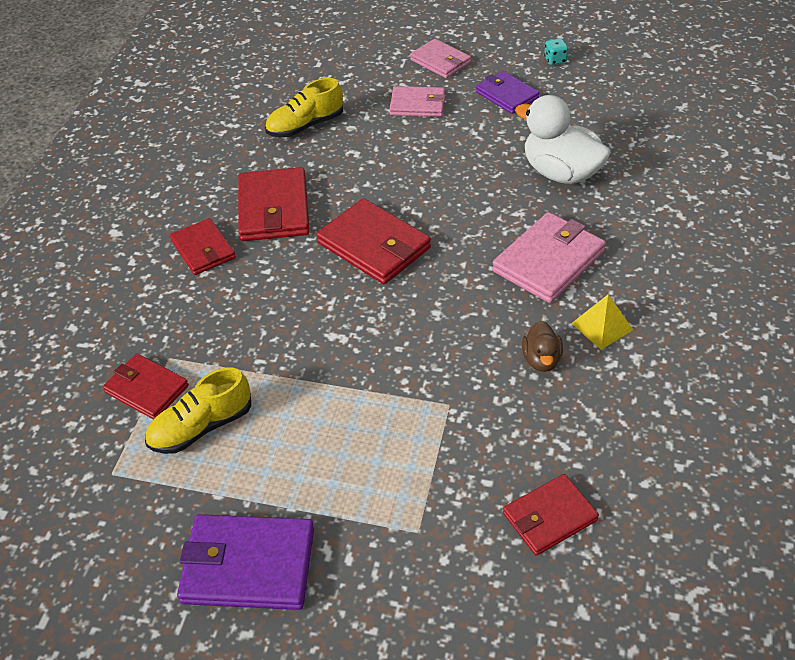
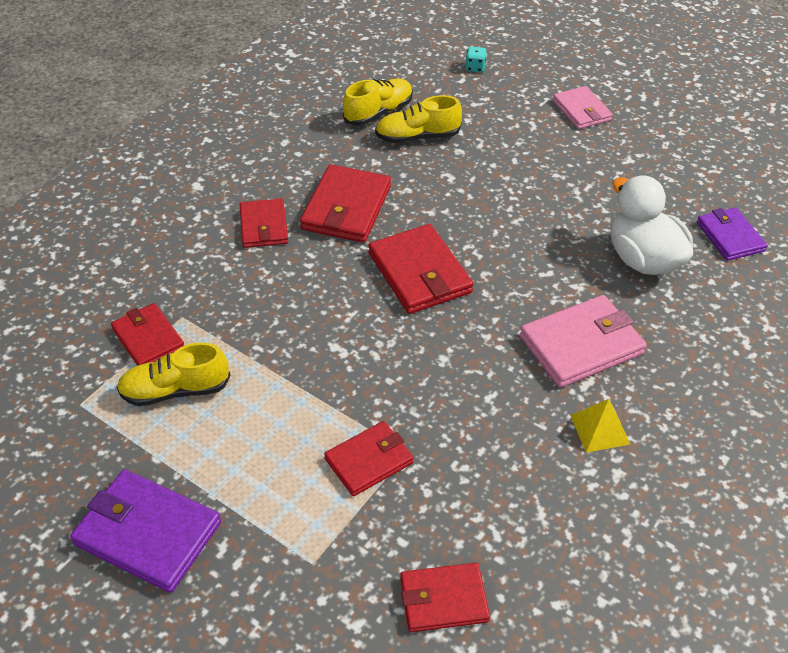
camera: 20 degrees right, 0 degrees up
pink wallet [389,86,445,117] -> none
purple wallet [476,71,540,114] -> purple wallet moved to [697,207,767,261]
brown duck [522,321,563,372] -> none
turquoise dice [544,38,568,65] -> turquoise dice moved to [465,47,487,72]
none -> red wallet [324,421,414,496]
none -> yellow shoe [343,79,413,126]

